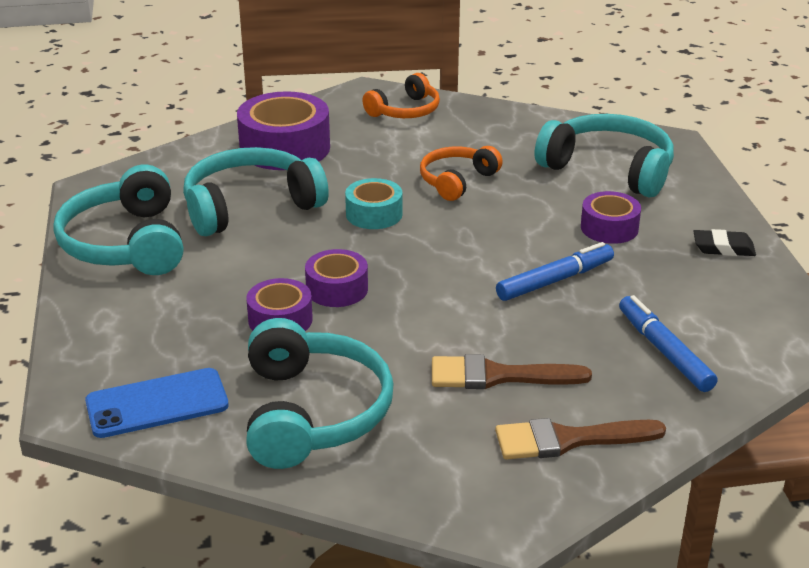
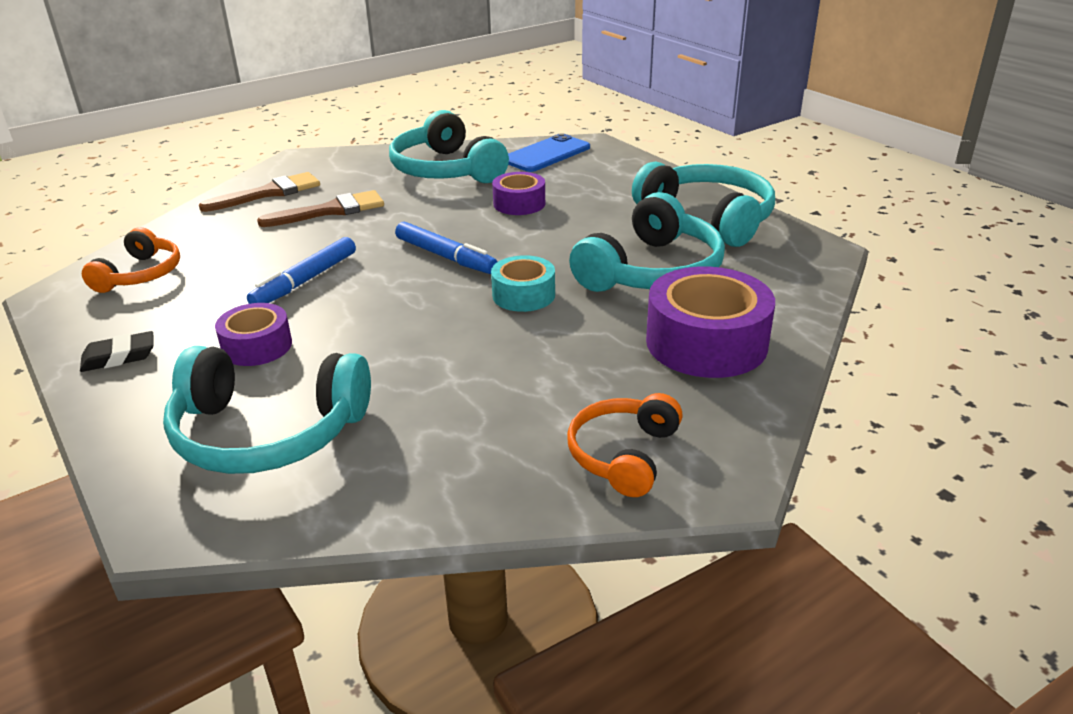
camera: 155 degrees right, 0 degrees up
purple tape [305,249,368,307] -> none
orange headphones [420,146,503,201] -> orange headphones moved to [82,227,180,293]
blue marker [619,295,717,392] -> blue marker moved to [395,222,498,274]

